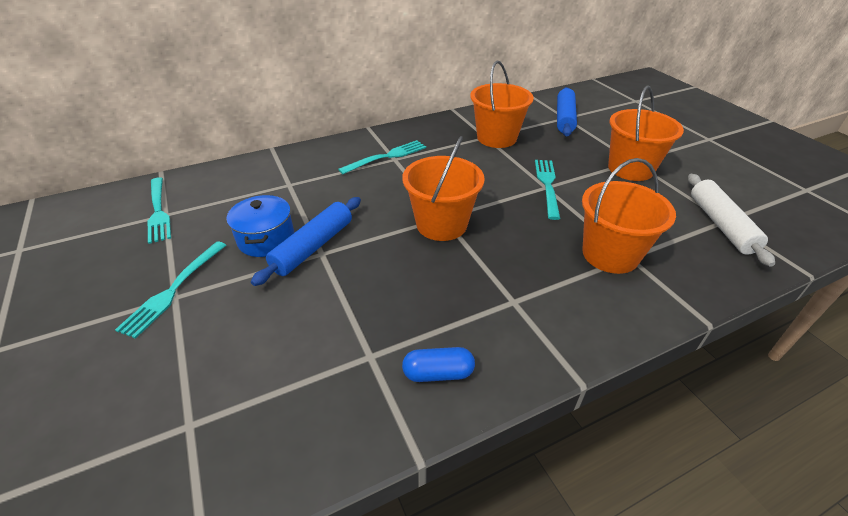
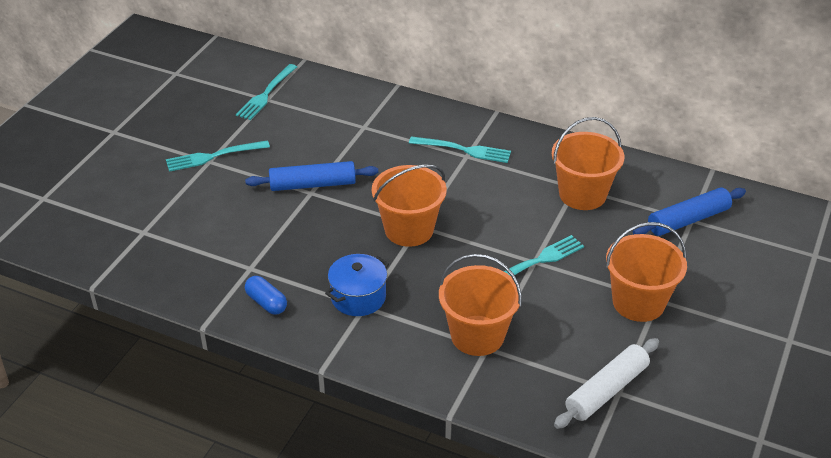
camera: 50 degrees right, 0 degrees up
blue pot [226,195,294,257] -> blue pot moved to [325,254,389,316]

